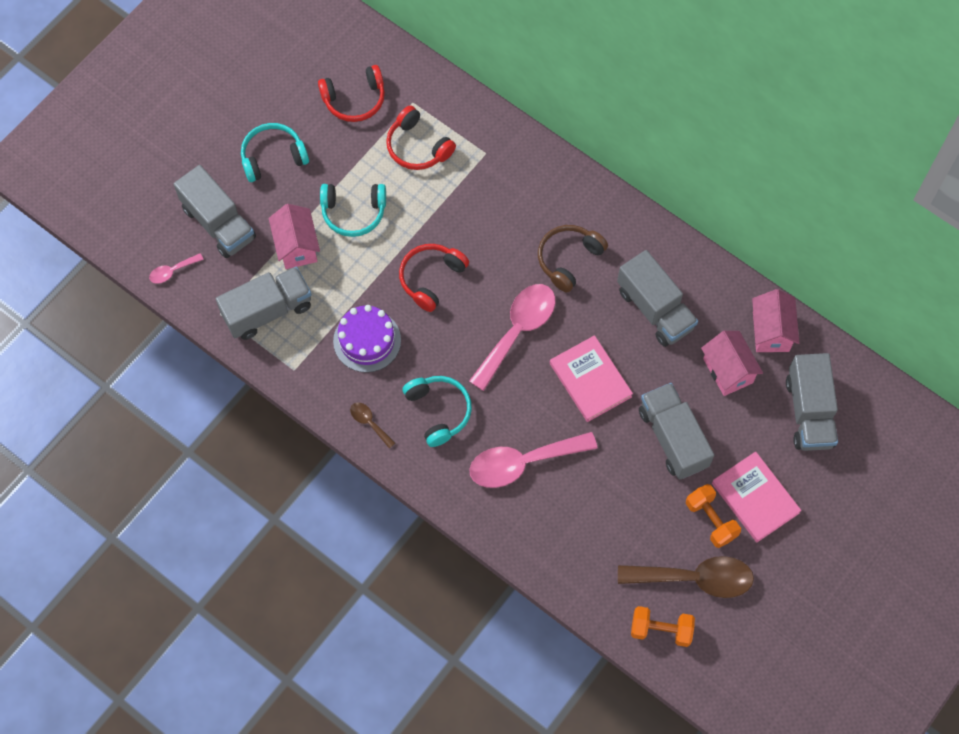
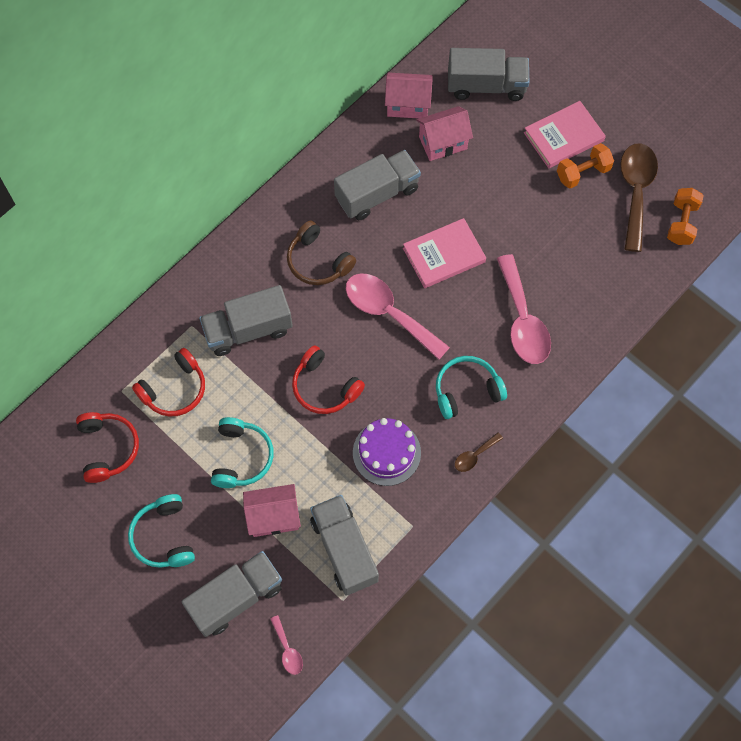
camera: 85 degrees left, 0 degrees up
grey truck [639,383,714,480] -> grey truck moved to [199,285,293,356]

